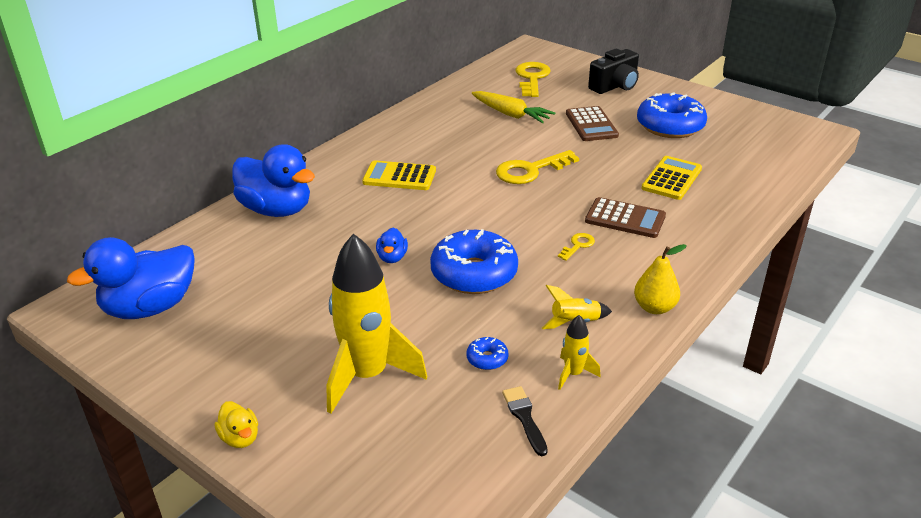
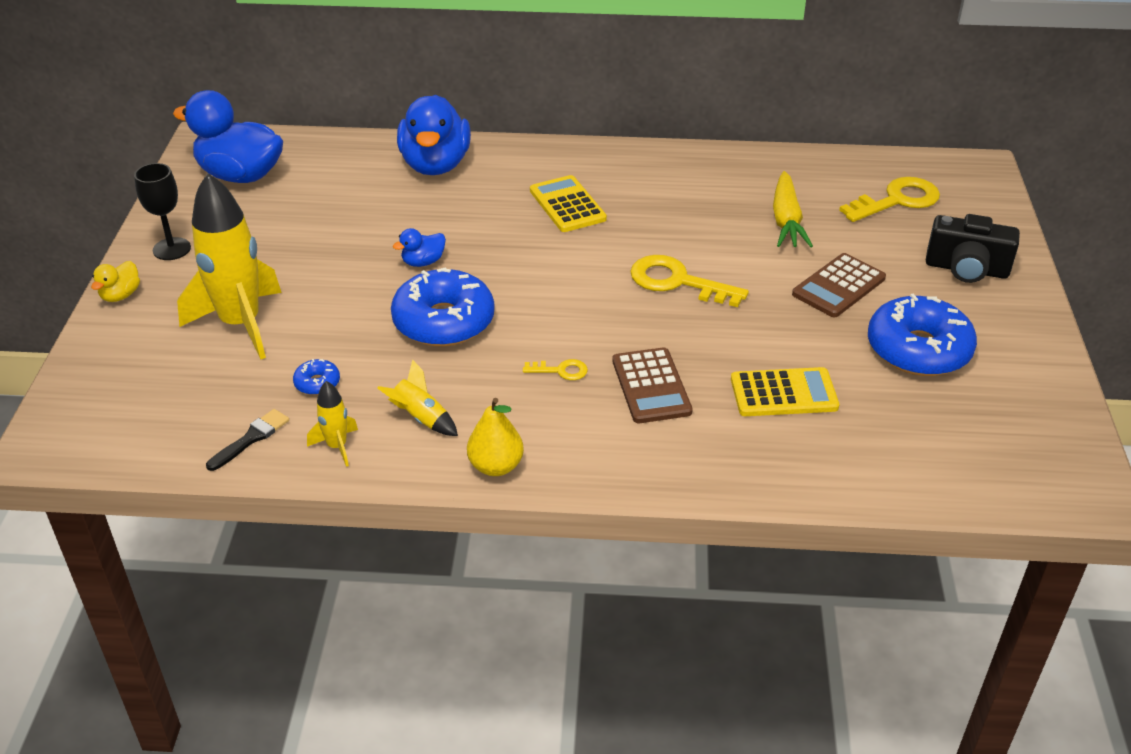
camera: 55 degrees right, 5 degrees up
none -> black goblet [134,163,191,260]

